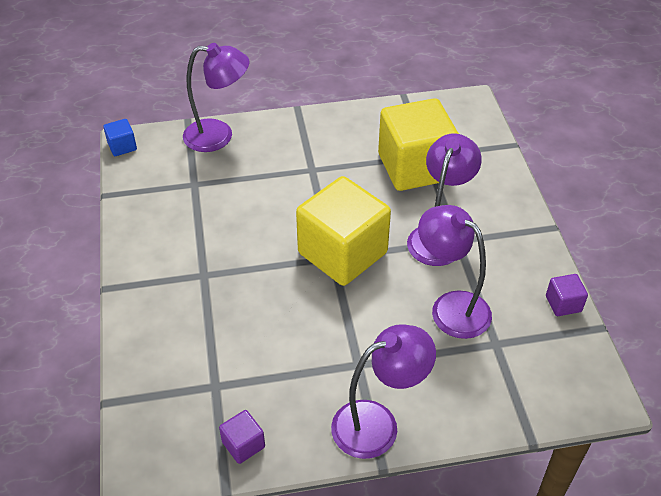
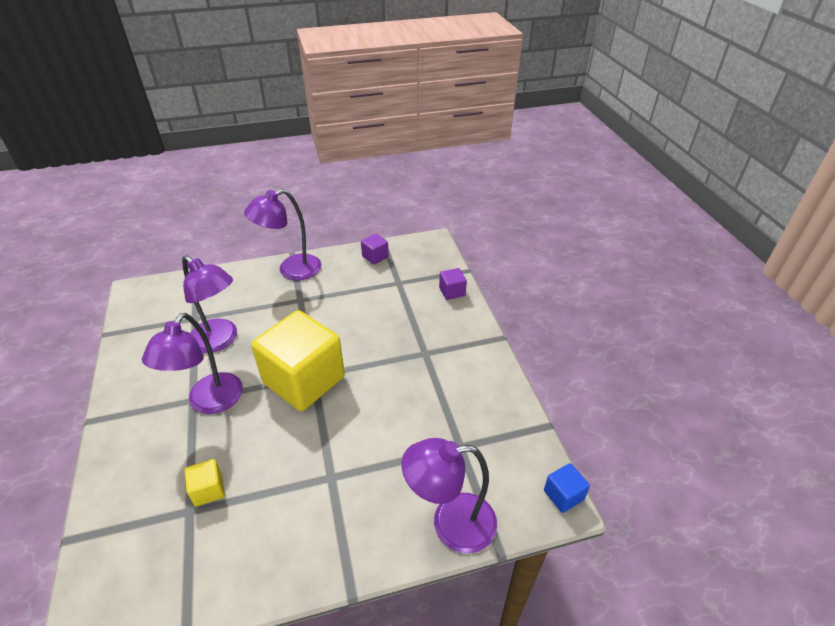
camera: 175 degrees right, 5 degrees down
yellow cube [378,98,459,191] -> yellow cube [185,459,225,506], size x0.41
purple cube [546,274,588,316] -> purple cube moved to [439,268,467,300]

